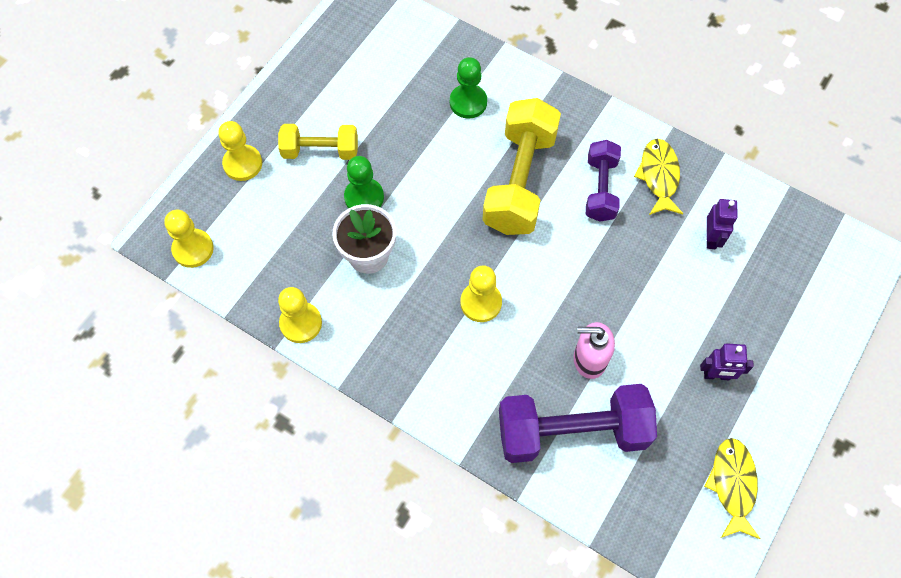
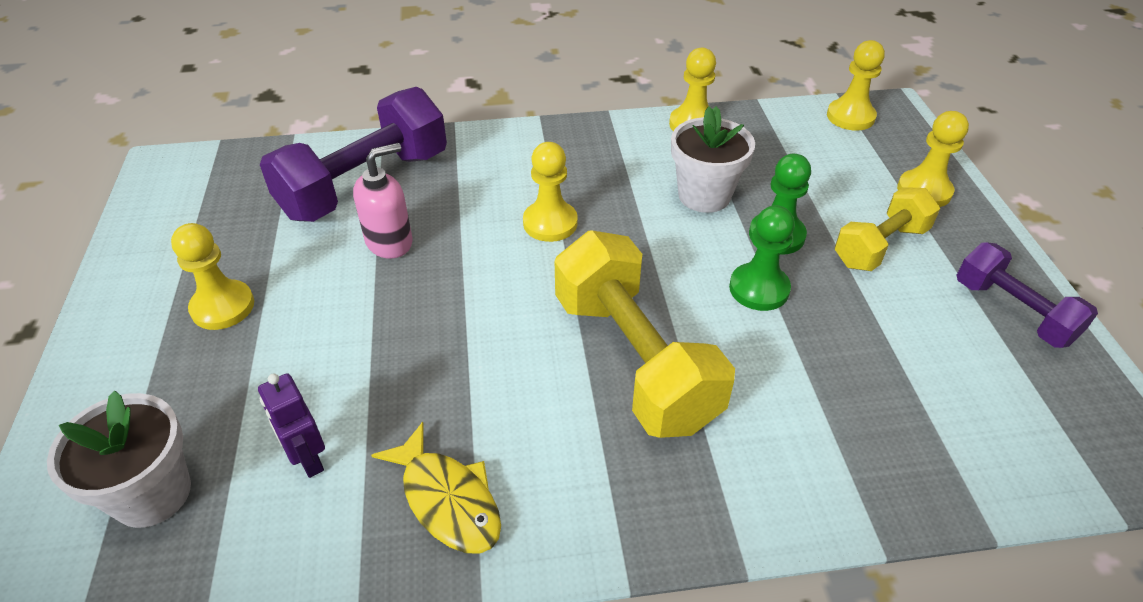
camera: 140 degrees right, 20 degrees down
green pawn [450,57,487,119] -> green pawn moved to [729,205,795,311]
purple dumbbell [586,140,621,221] -> purple dumbbell moved to [957,242,1098,348]
purple robot [700,343,754,380] -> yellow pawn [171,223,254,330]
yellow fish [704,438,761,539] -> none
none -> white flower pot [47,391,191,528]

